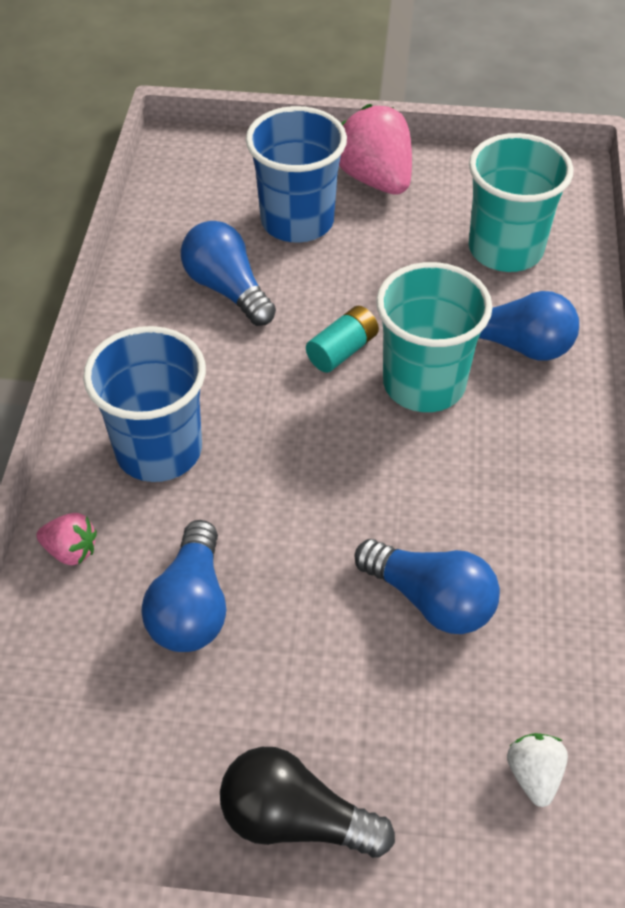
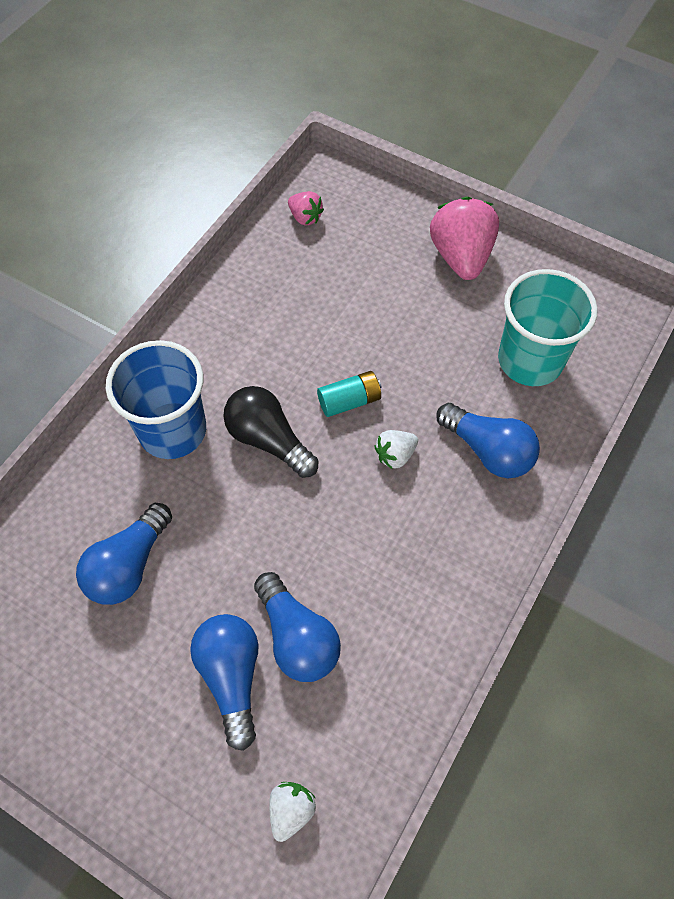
camera: 25 degrees right, 10 degrees up
pink strawberry [36,513,97,565] -> pink strawberry moved to [288,191,324,226]
blue light bulb [181,221,276,326] -> blue light bulb moved to [190,614,258,751]
black light bulb [220,747,395,858] -> black light bulb moved to [223,386,319,478]
blue cup [246,106,347,243] -> none
turquoise cup [376,262,493,412] -> white strawberry [374,430,418,470]

